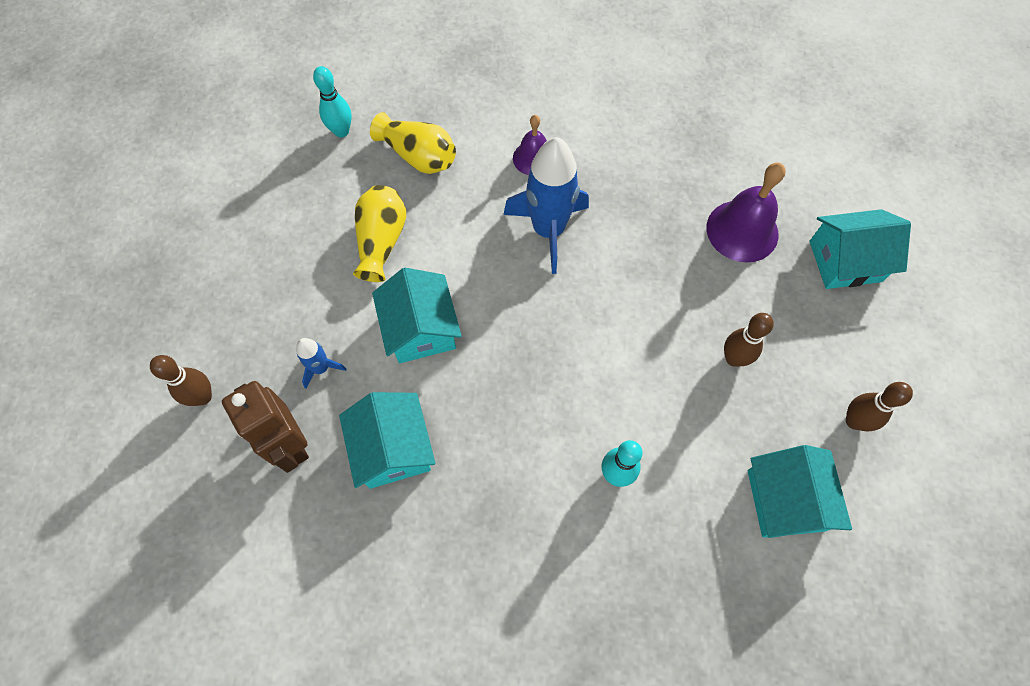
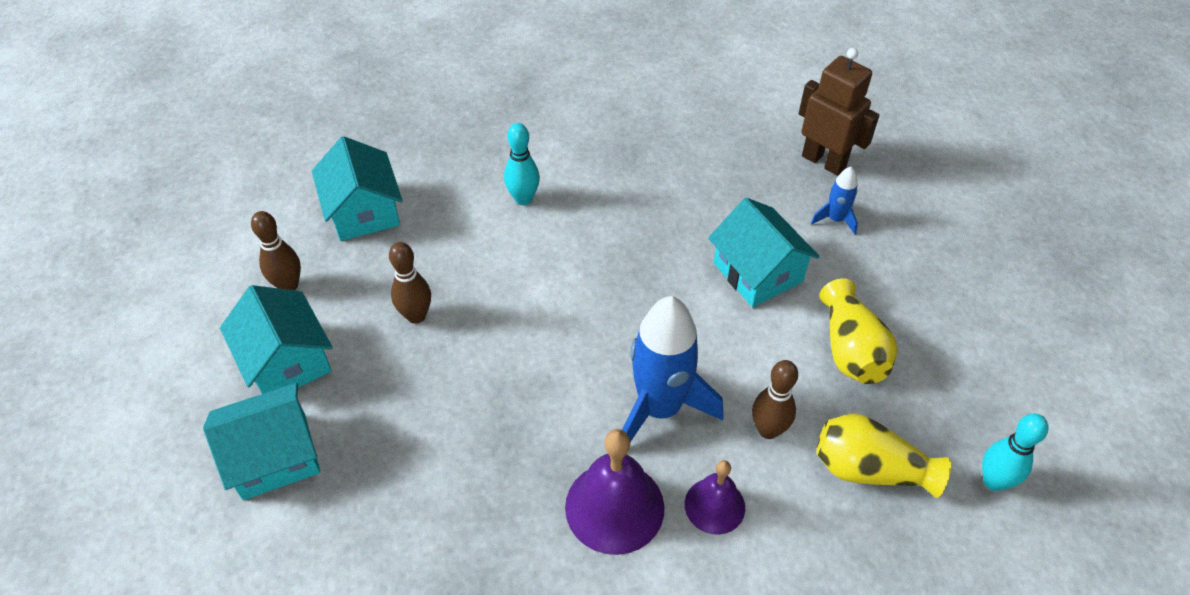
camera: 165 degrees right, 15 degrees down
brown bowling pin [150,355,212,406] -> brown bowling pin moved to [752,360,798,439]
turquoise house [339,392,436,489] -> turquoise house moved to [220,285,333,394]
purple bell [707,163,786,263] -> purple bell moved to [565,429,664,555]

